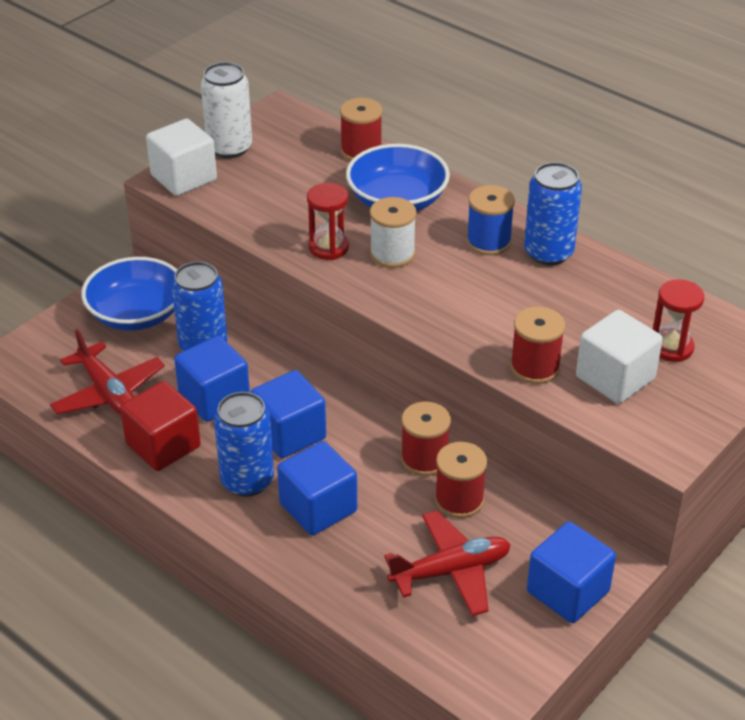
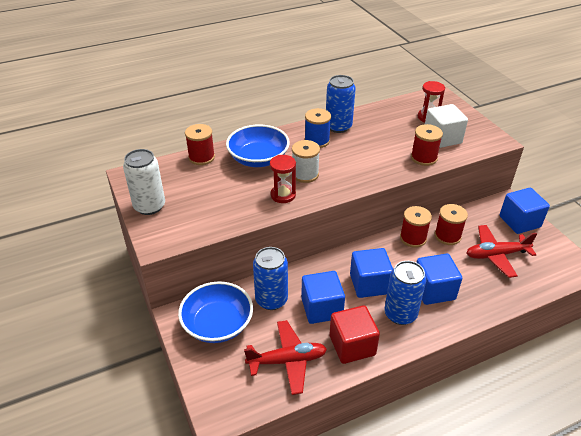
camera: 65 degrees left, 0 degrees up
white cube [146,119,217,196] -> none
red plane [384,511,511,616] -> red plane turned 105 degrees counterclockwise [467,225,537,278]

